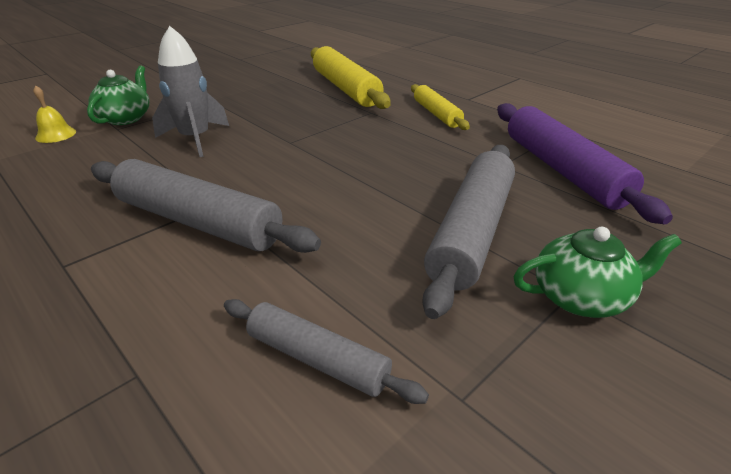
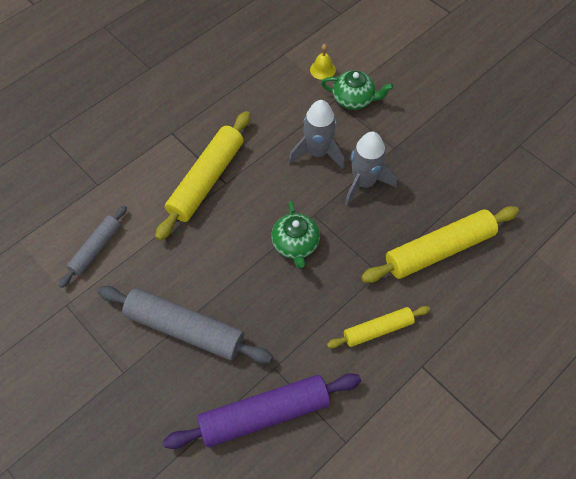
camera: 90 degrees right, 25 degrees up
grey rolling pin [91,159,321,253] -> yellow rolling pin [155,111,251,241]
green teapot [513,227,682,318] -> green teapot moved to [271,201,320,268]
none -> grey rocket [345,132,397,206]

